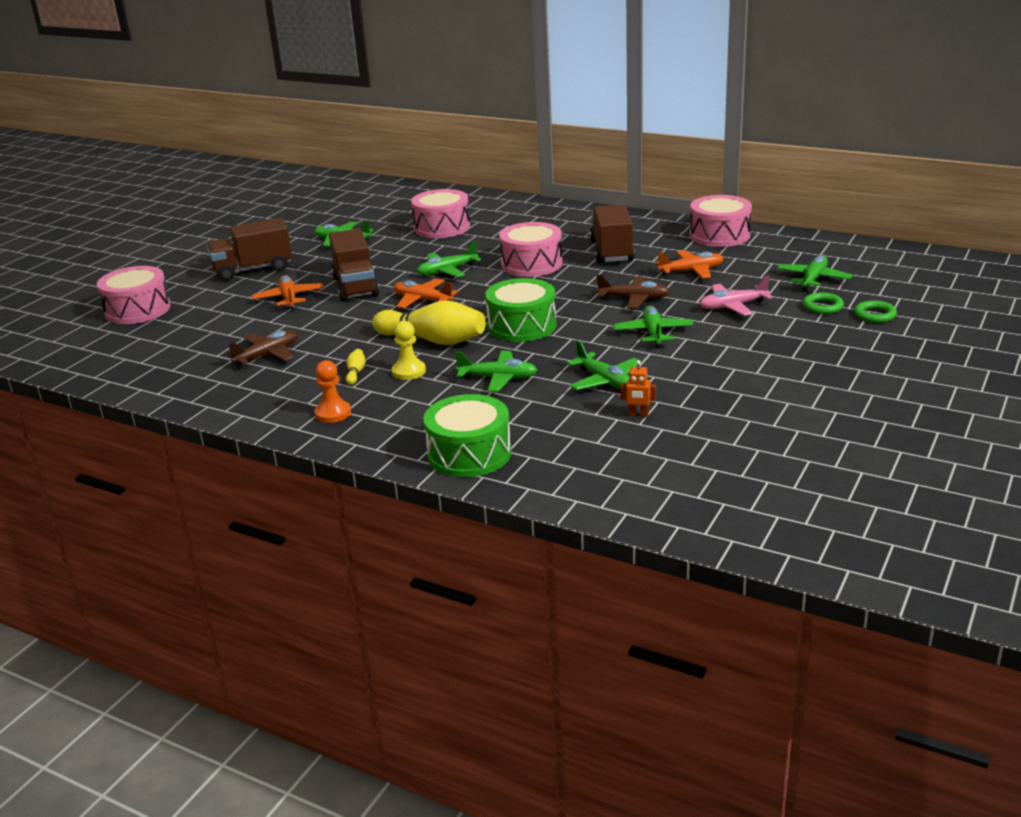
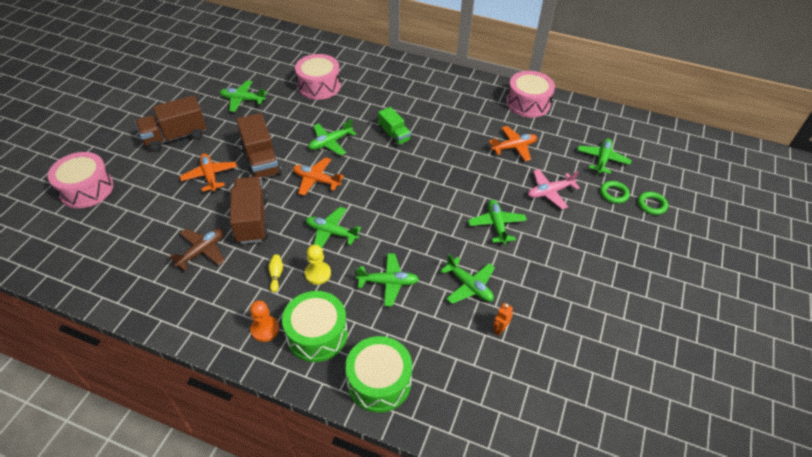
camera: 10 degrees left, 20 degrees up
yellow bowling pin [372,300,485,345] -> green plane [306,207,361,248]
green drum [485,278,557,342] -> green drum moved to [282,291,348,362]
pink drum [499,222,563,277] -> green truck [378,107,411,147]
brown truck [590,205,635,263] -> brown truck moved to [230,177,269,244]
brown plane [596,274,670,308] -> none
orange robot [620,360,656,417] -> orange robot turned 120 degrees clockwise [493,303,513,336]

